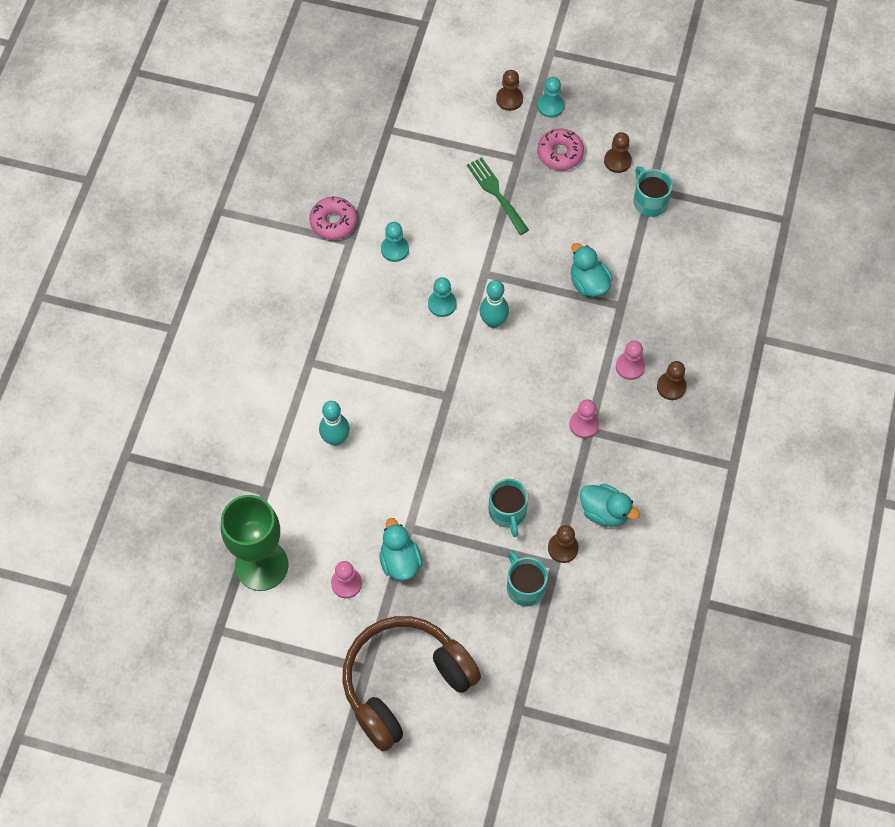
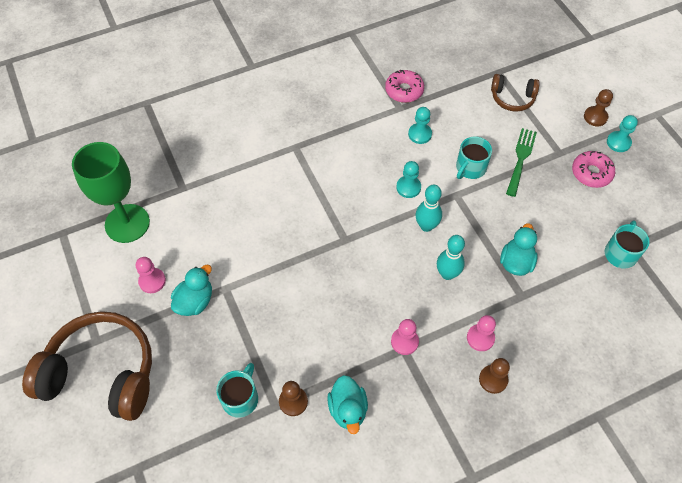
camera: 50 degrees right, 5 degrees down
turquoise bowling pin [319,401,350,446] -> turquoise bowling pin moved to [437,235,465,280]
turquoise mug [488,479,528,537] -> turquoise mug moved to [456,136,492,179]
brown pawn [604,132,632,173] -> none
none -> brown headphones [491,74,540,112]

